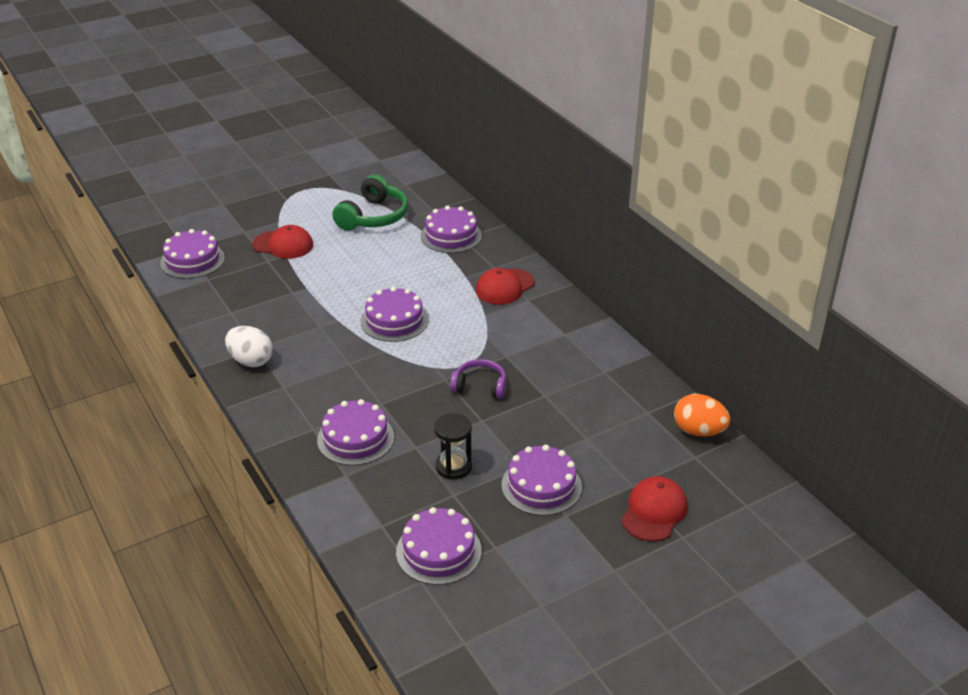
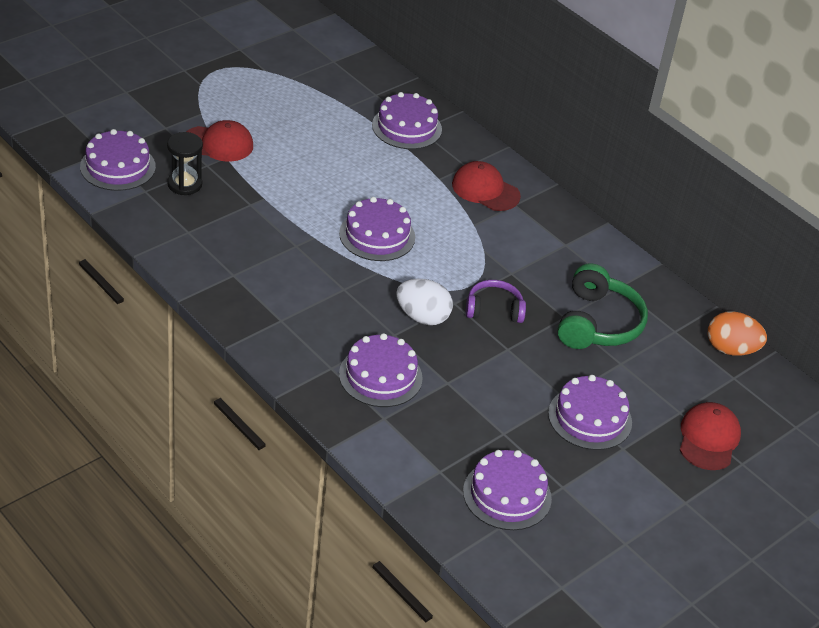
camera: 15 degrees left, 5 degrees up
white egg [225,326,273,367] -> white egg moved to [396,279,453,325]
green headphones [332,174,408,230] -> green headphones moved to [557,263,648,349]
black hourglass [434,413,472,479] -> black hourglass moved to [167,132,203,195]
red cap [476,268,535,305] -> red cap turned 90 degrees clockwise [452,161,521,211]

